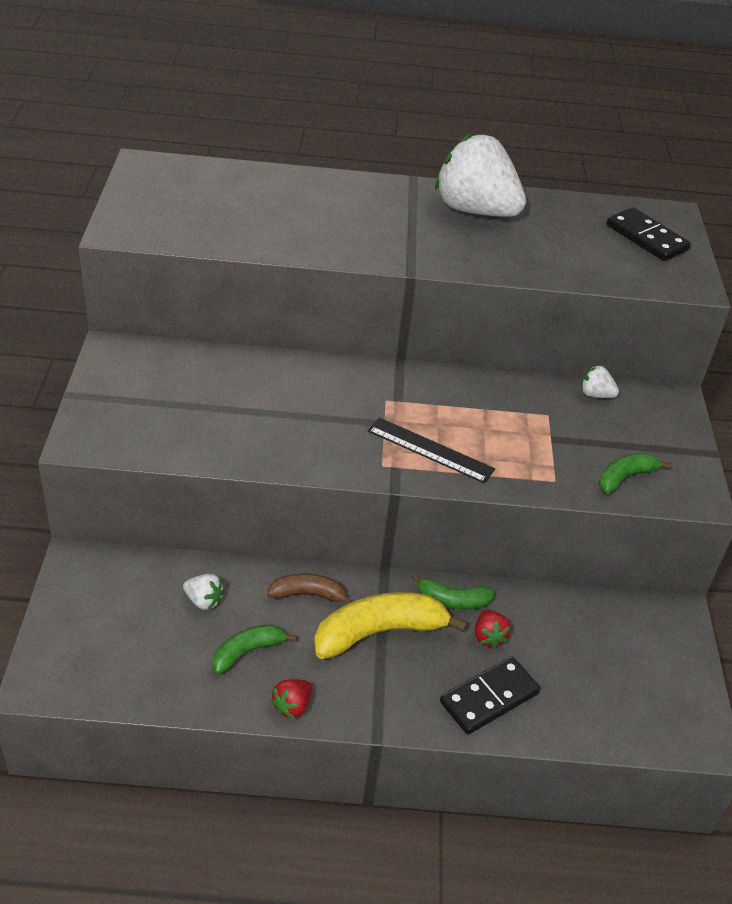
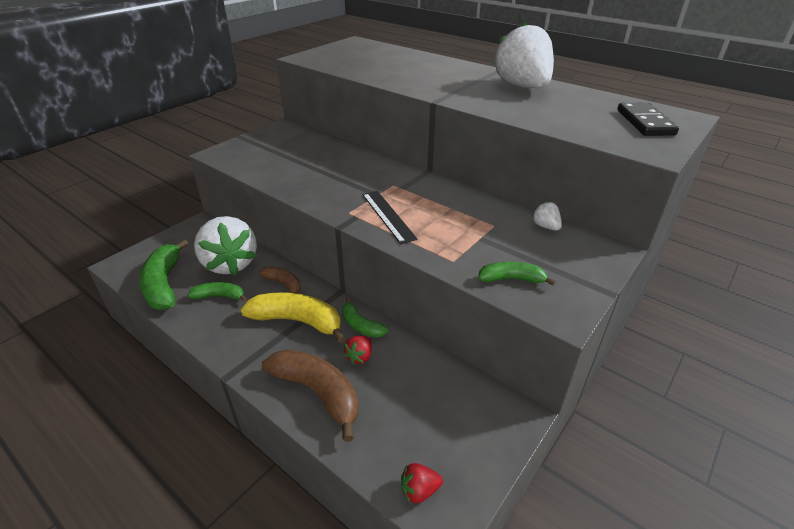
camera: 40 degrees right, 5 degrees down
white strawberry [183,574,224,610] -> white strawberry [194,216,257,275], size x2.49
red strawberry [270,679,312,719] -> red strawberry moved to [401,463,443,503]
black domino [440,656,540,735] -> brown banana [262,349,359,442]
none -> green banana [139,239,188,310]

